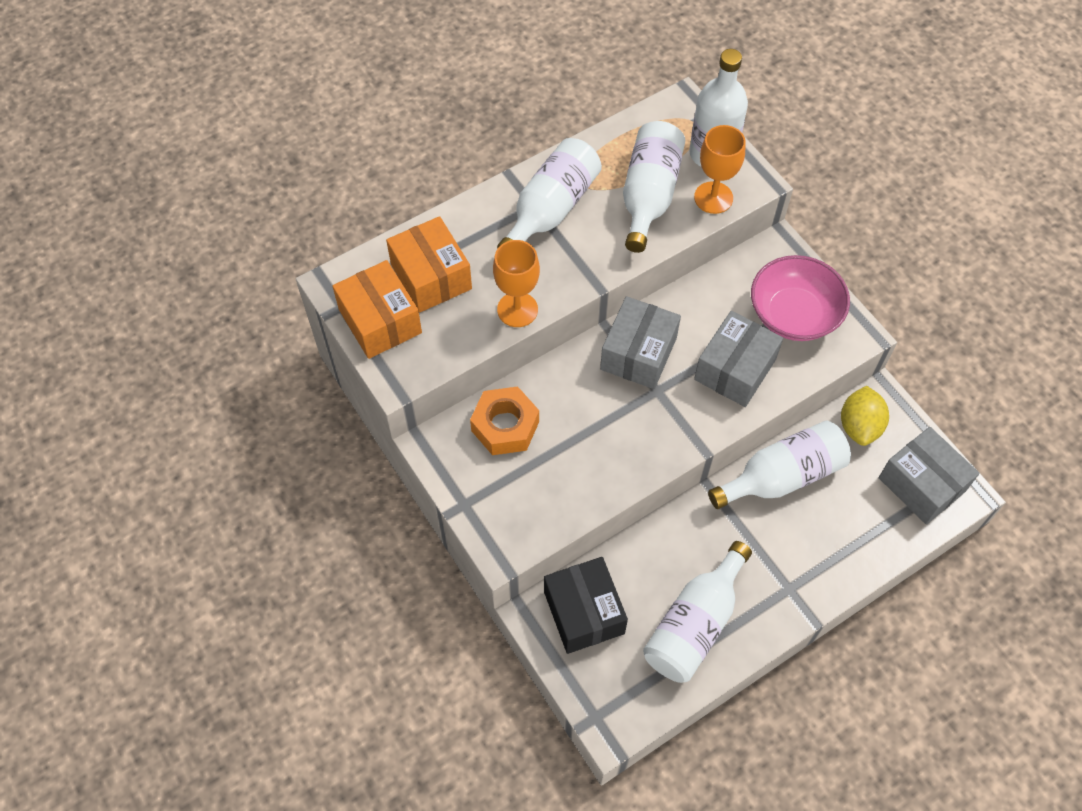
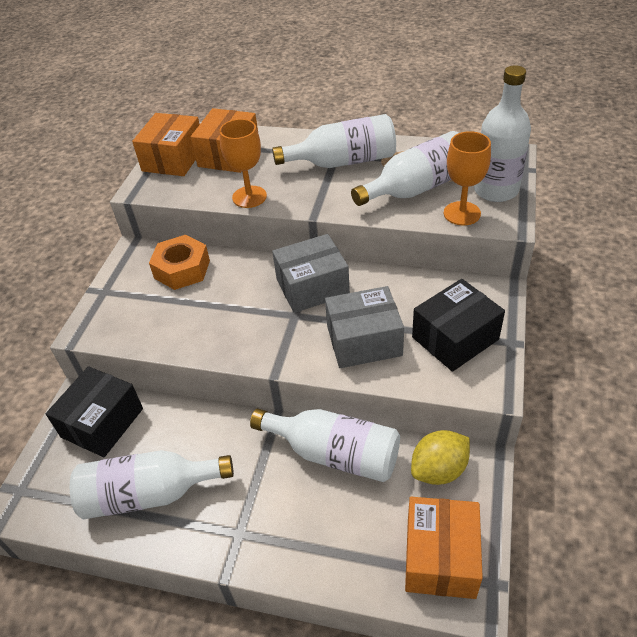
camera: 50 degrees right, 15 degrees down
pink bowl [751,255,850,341] -> black box [412,279,505,372]
grey box [879,427,980,525] -> orange box [405,497,483,599]

